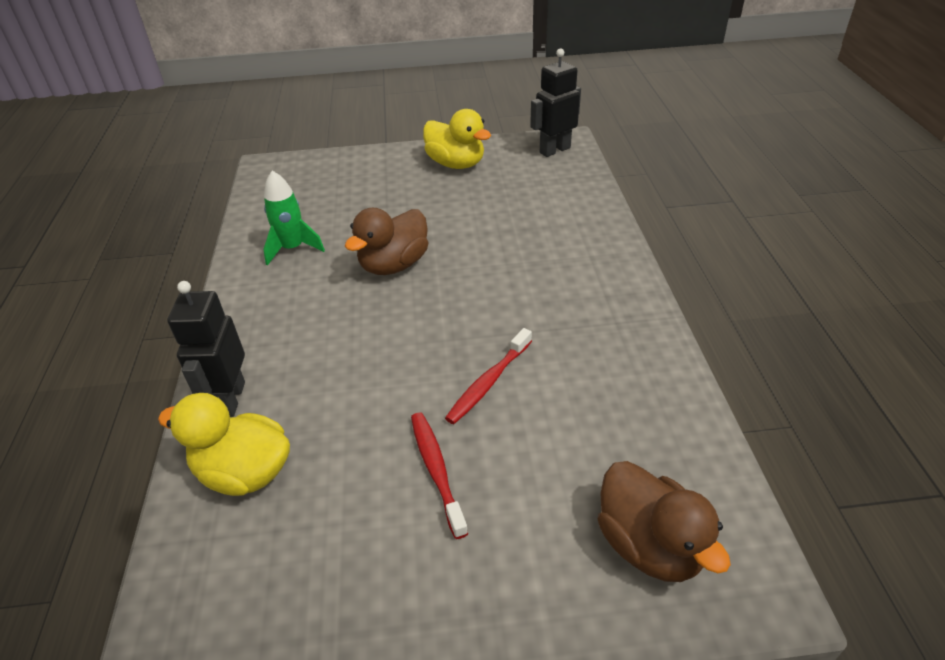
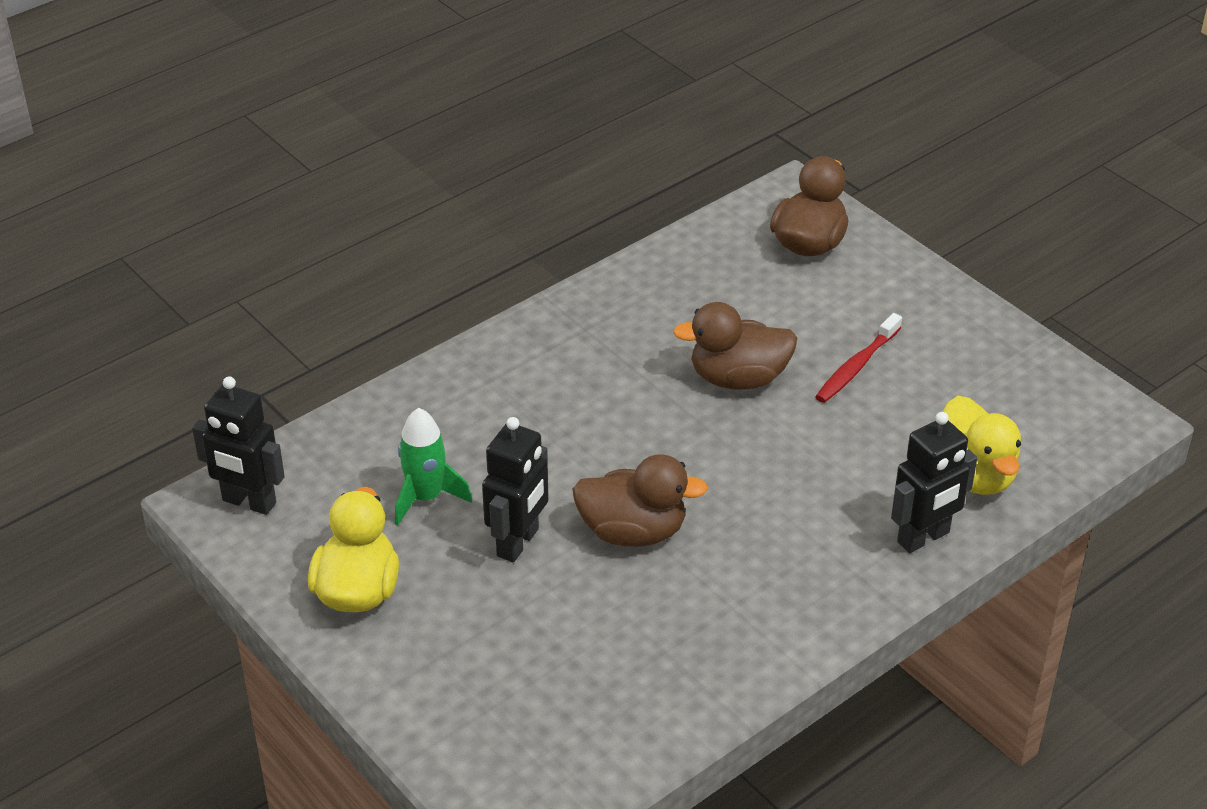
camera: 125 degrees left, 0 degrees up
green rocket [263,171,325,266] -> green rocket moved to [395,408,472,526]
red toothbrush [445,328,532,424] -> brown duck [673,302,797,390]
none -> black robot [482,417,549,562]

